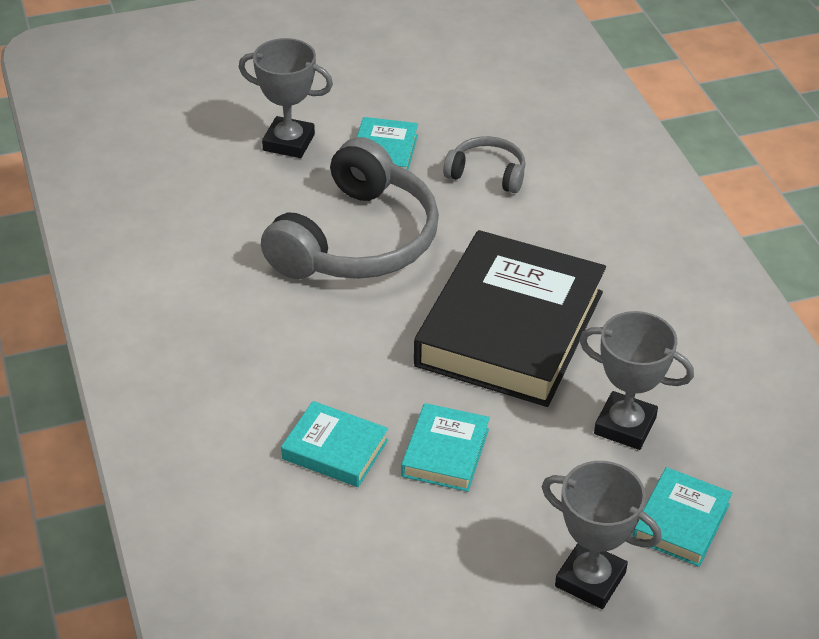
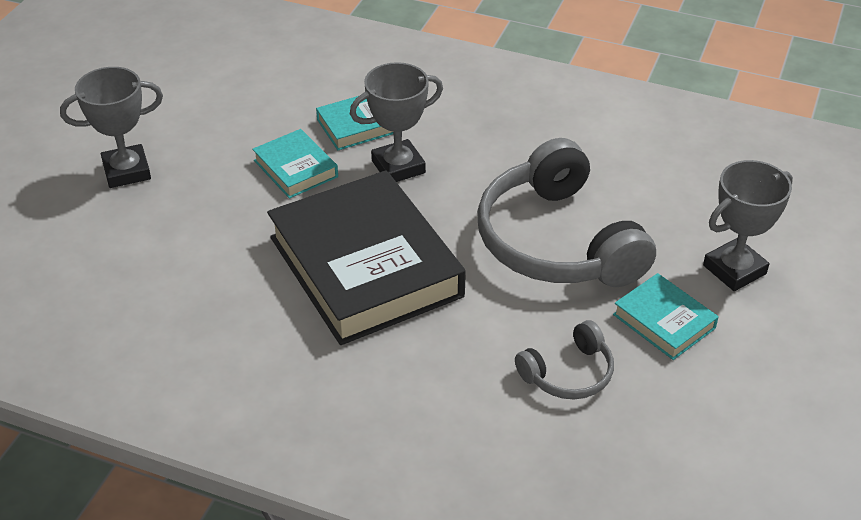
camera: 130 degrees right, 0 degrees up
grey trophy [579,311,694,450] -> grey trophy moved to [350,62,443,182]
turquoise book [632,467,732,567] -> none

